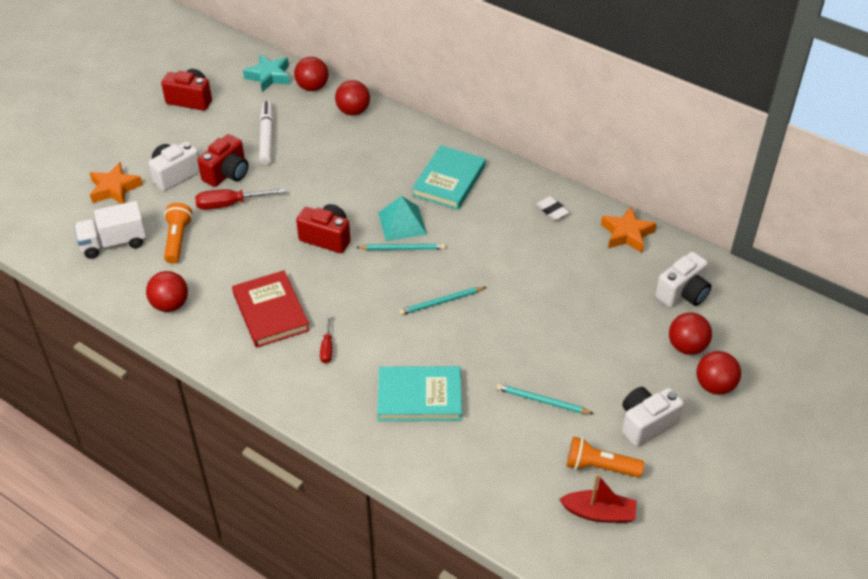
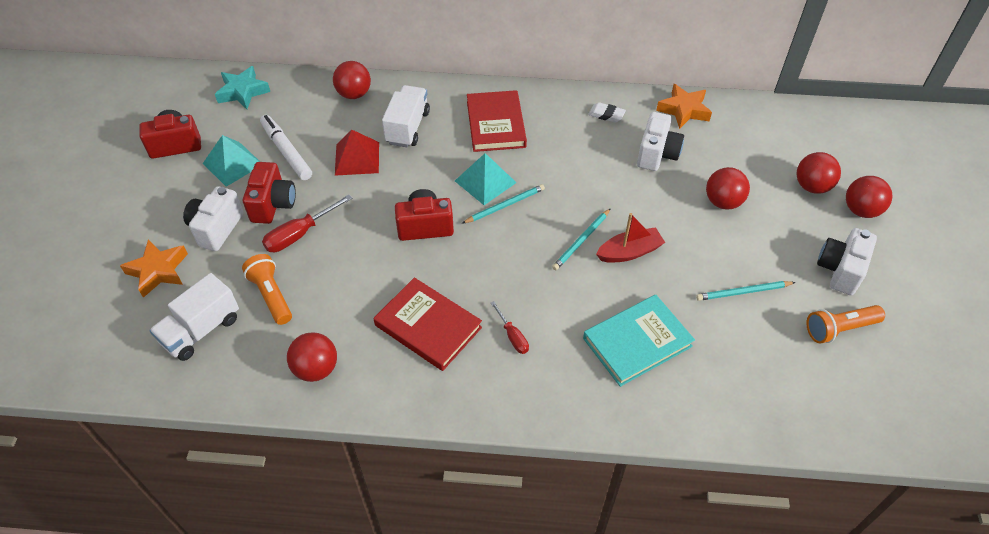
camera: 30 degrees left, 5 degrees up
red ball [294,57,329,91] -> red ball moved to [706,167,750,209]
turquoise book [412,145,486,210] -> red book [467,90,527,152]
red boat [559,474,637,523] -> red boat moved to [596,213,665,262]
white camera [655,252,711,307] -> white camera moved to [637,112,684,171]
none -> turquoise pyramid [203,135,260,187]
none -> red pyramid [335,130,379,176]
none -> white truck [382,85,430,147]

